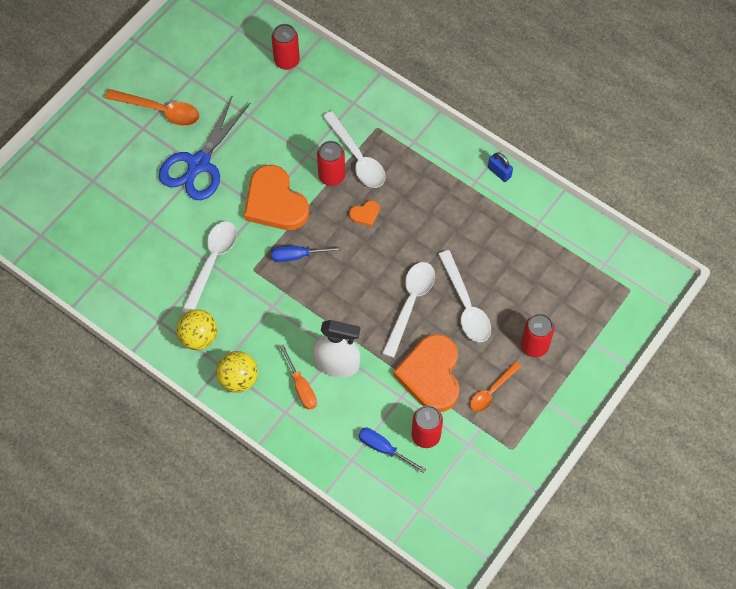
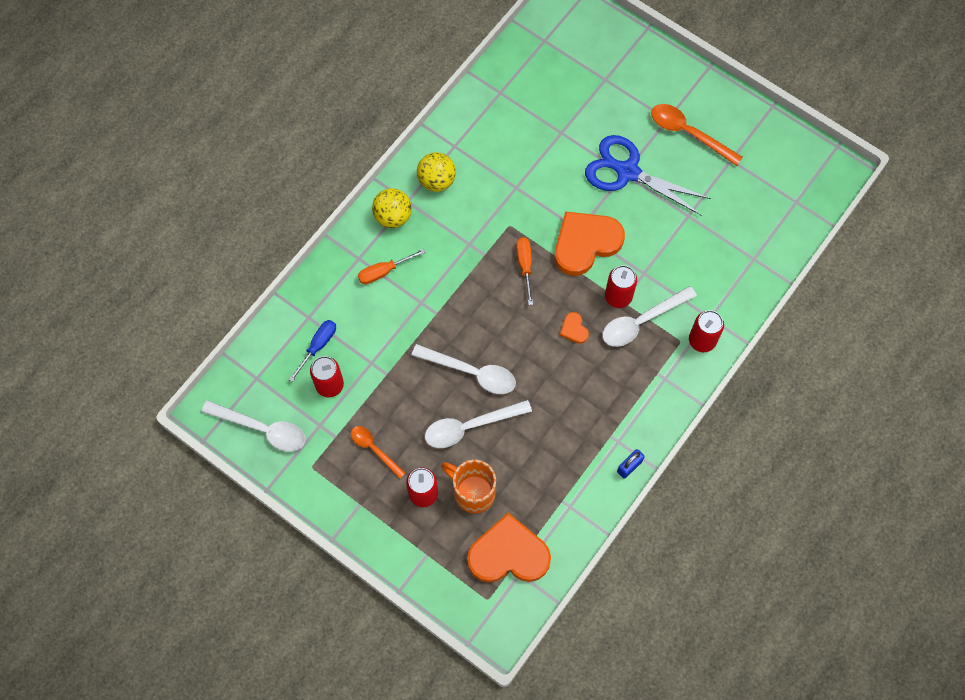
camera: 90 degrees right, 5 degrees up
orange spoon [105,89,200,126] -> orange spoon turned 105 degrees clockwise [651,104,743,166]
white spoon [181,221,237,313] -> white spoon moved to [201,400,305,452]
blue screwdriver [271,246,343,262] -> orange screwdriver [516,237,533,305]
red can [272,24,300,70] -> red can moved to [689,310,724,352]
white spray bottle [313,320,360,377] -> none
orange heart [393,334,460,412] -> orange heart moved to [467,513,551,582]
none -> orange mug [441,460,496,513]

